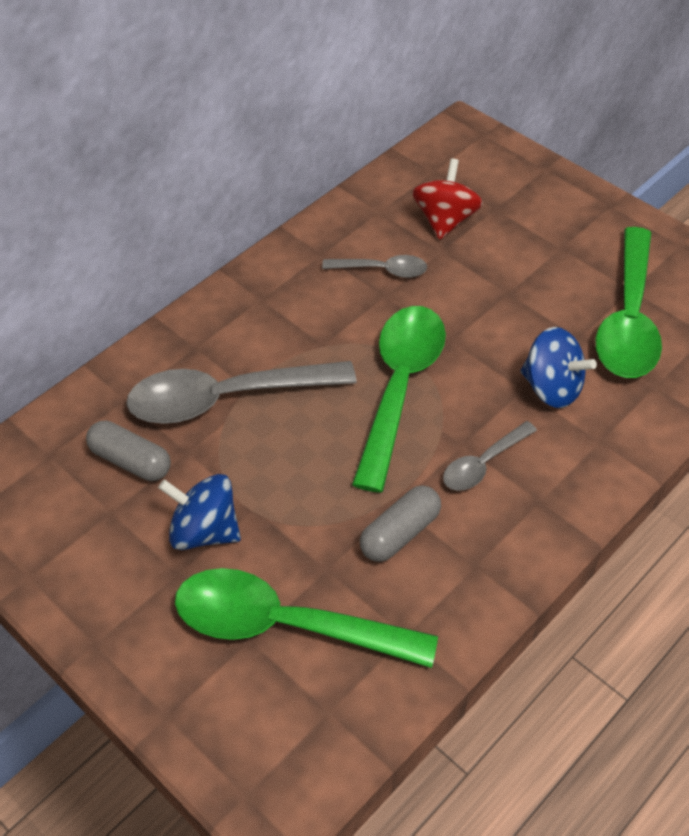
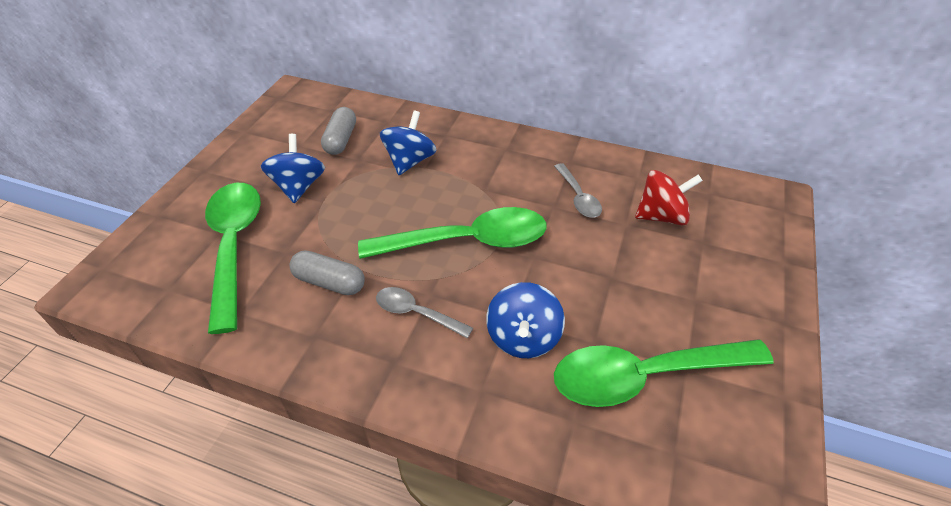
camera: 65 degrees right, 5 degrees down
grey spoon [126,361,357,424] -> blue spinning top [380,111,436,175]

